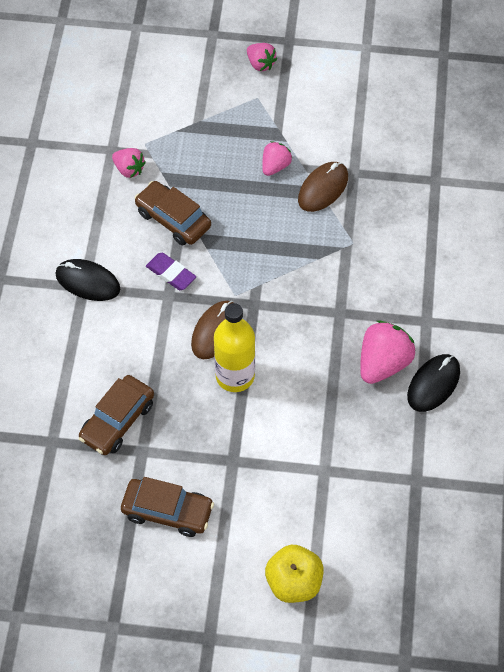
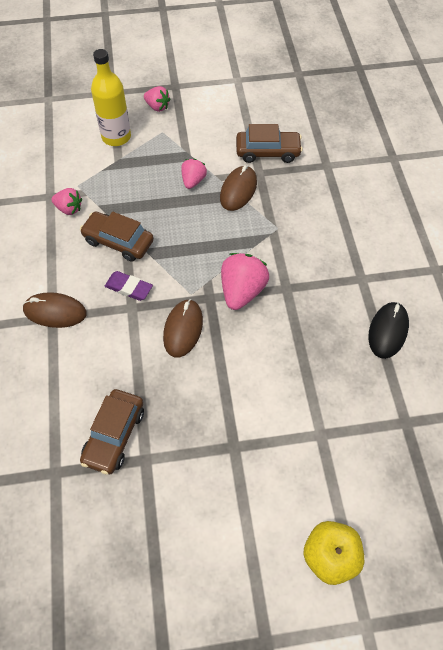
camera: 15 degrees left, 0 degrees up
black mouse [56,259,120,301] -> brown mouse [23,292,87,328]
brown car [121,477,214,537] -> brown car moved to [236,124,303,163]
yellow bottle [214,303,255,392] -> yellow bottle moved to [91,49,131,146]
pink strawberry [360,320,416,384] -> pink strawberry moved to [221,253,269,310]

